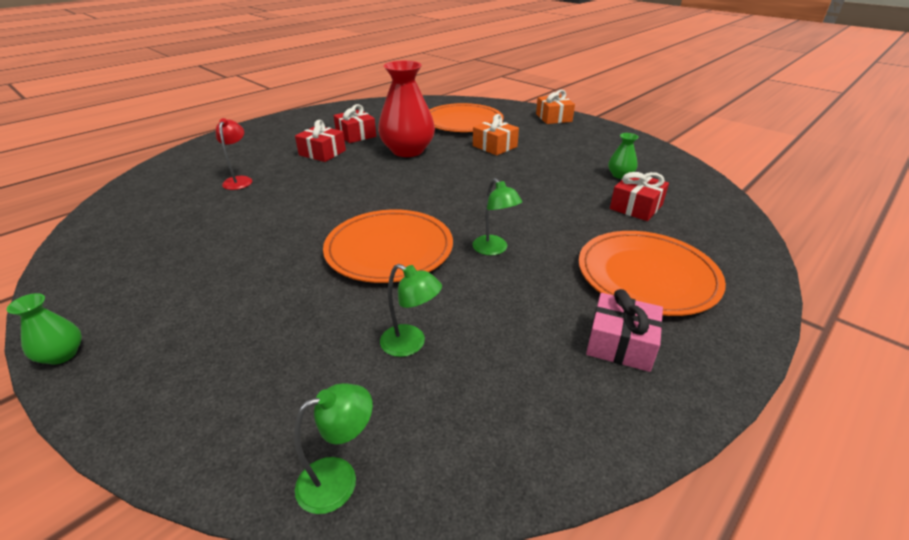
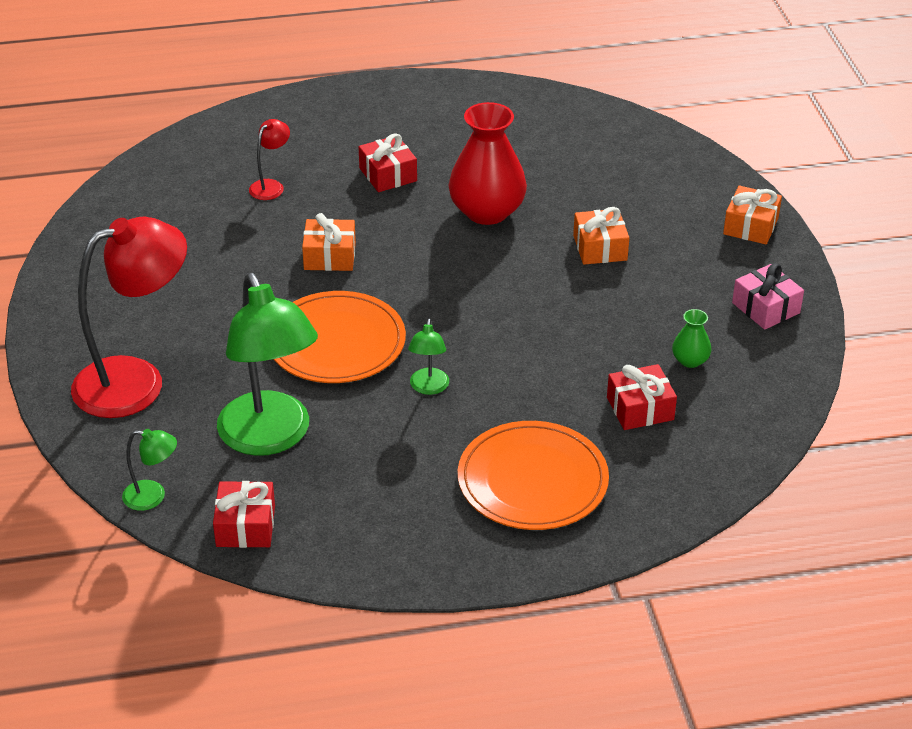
camera: 35 degrees right, 5 degrees up
green vase [7,293,82,365] -> none
red gift [333,104,376,143] -> red gift moved to [213,481,275,548]
green lamp [380,264,442,357] -> green lamp [217,273,318,456], size x2.28
orange plate [430,103,504,132] -> none
pink gift [586,289,663,372] -> pink gift moved to [732,263,804,330]
none -> red lamp [71,217,187,418]
none -> orange gift [302,213,356,271]

